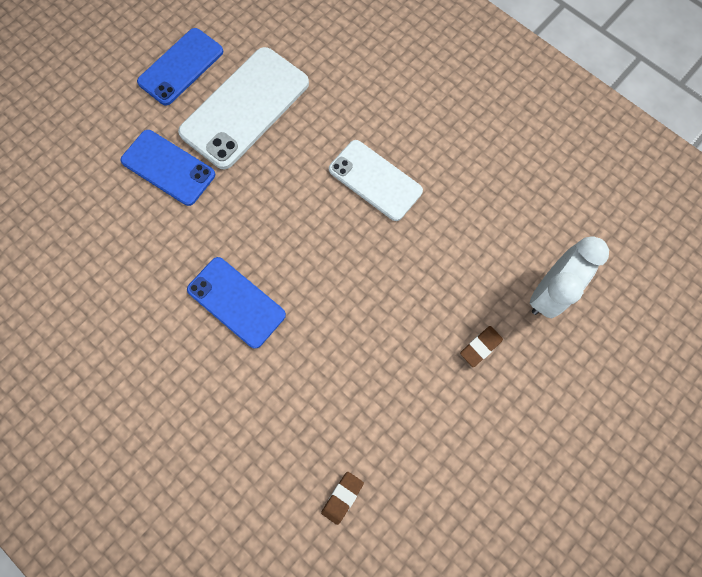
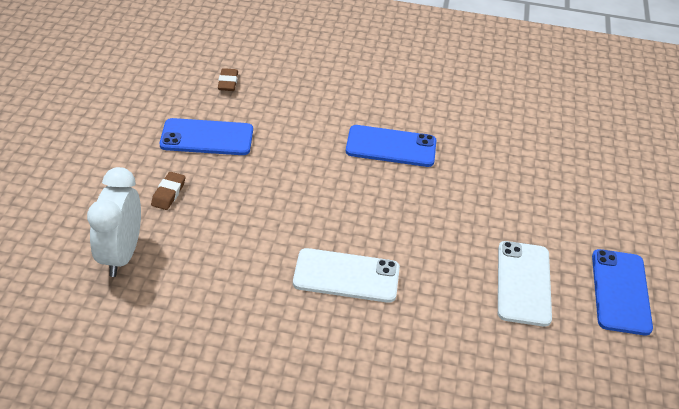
camera: 145 degrees right, 30 degrees down
blue phone [120,130,215,206] -> blue phone moved to [160,118,253,155]
white phone [178,47,309,169] -> white phone [498,241,552,327], size x0.66

